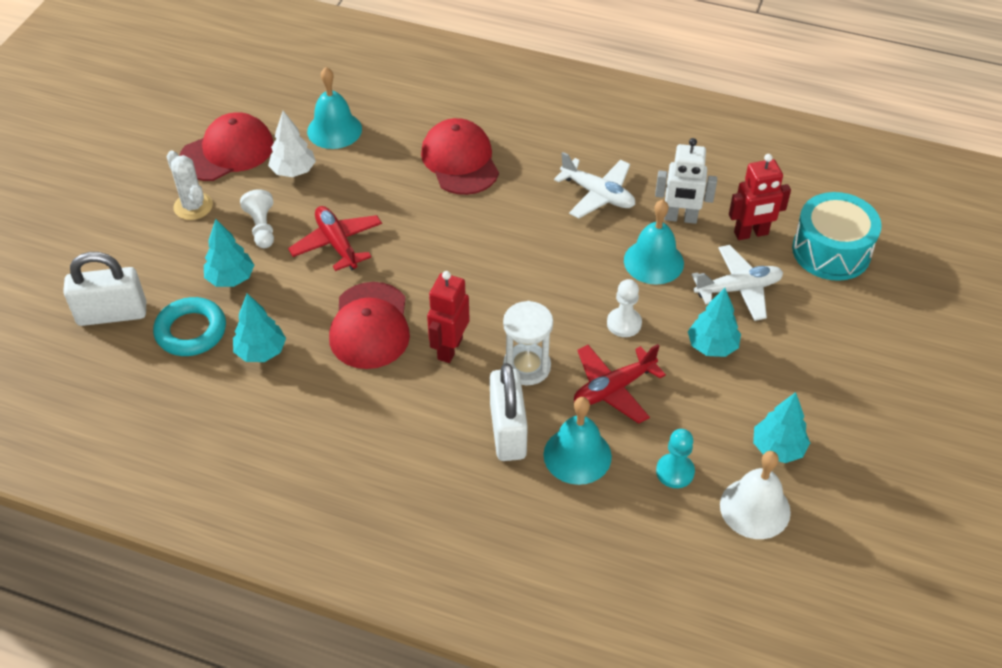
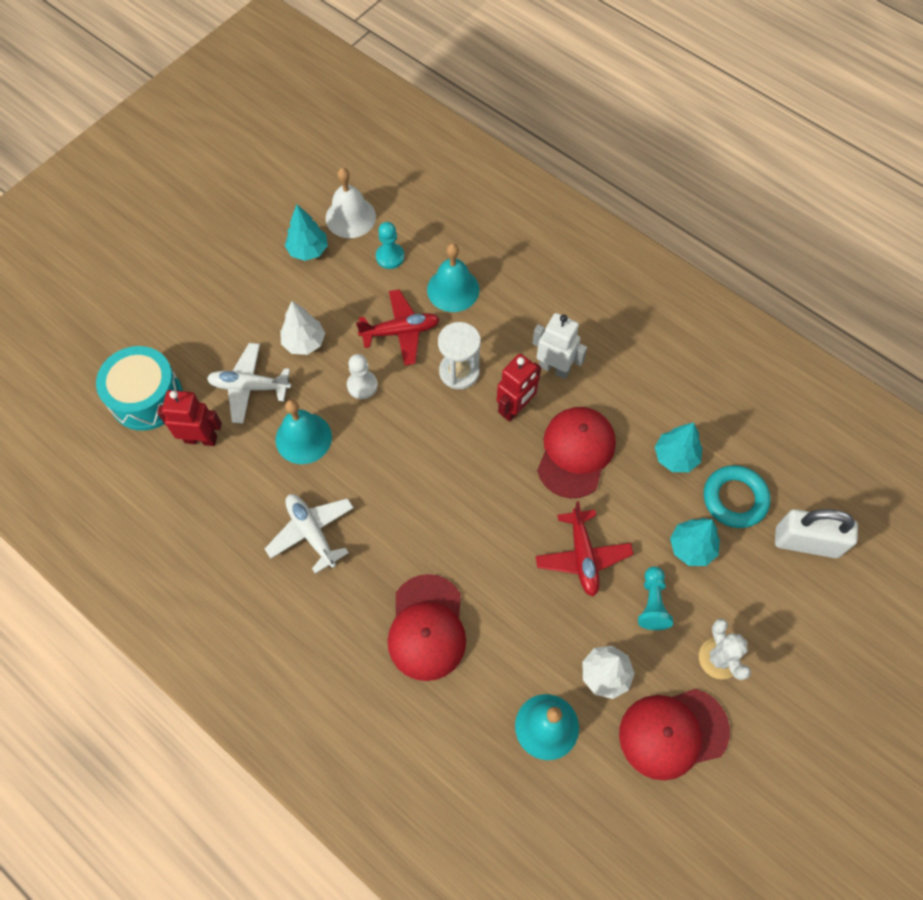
camera: 160 degrees left, 15 degrees up
white pawn [240,189,274,248] -> turquoise pawn [638,566,673,630]
white padlock [490,363,528,461] -> none
white robot [655,138,717,224] -> white robot moved to [532,313,587,379]
turquoise tree [688,288,741,357] -> white tree [280,301,325,355]

